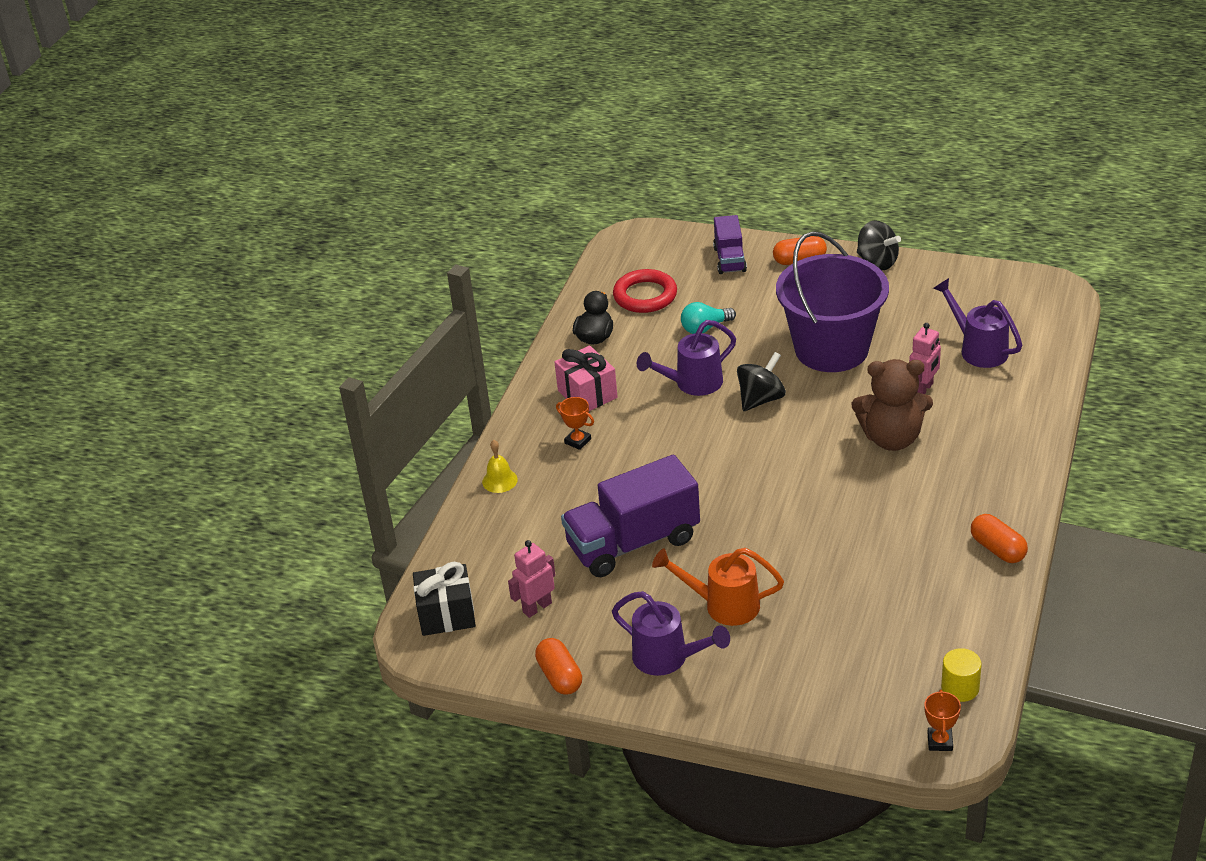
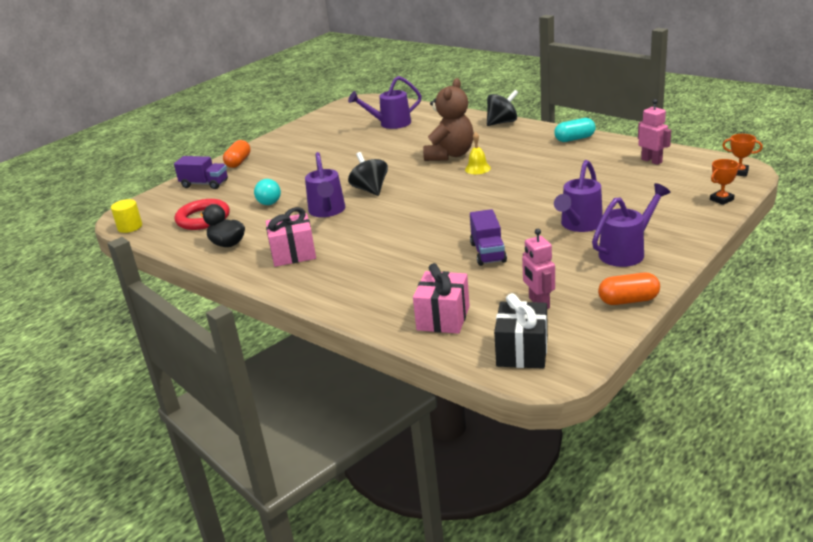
camera: 70 degrees left, 10 degrees down
yellow bell [482,440,518,493] -> yellow bell moved to [465,132,491,174]
orange trophy [556,397,594,450] -> orange trophy moved to [710,159,739,205]
purple truck [561,455,700,577] -> purple truck [470,209,507,266], size x0.55
orange watering can [652,548,784,626] -> purple watering can [554,160,603,232]
purple bucket [776,231,889,372] -> none
black spinning top [857,220,901,270] -> black spinning top moved to [487,90,518,126]
pink robot [909,323,941,394] -> pink robot moved to [638,99,671,165]
yellow cylinder [941,648,982,702] -> yellow cylinder moved to [111,199,142,233]
orange capsule [971,514,1028,563] -> turquoise capsule [554,118,596,142]
none -> pink gift [413,263,470,334]

